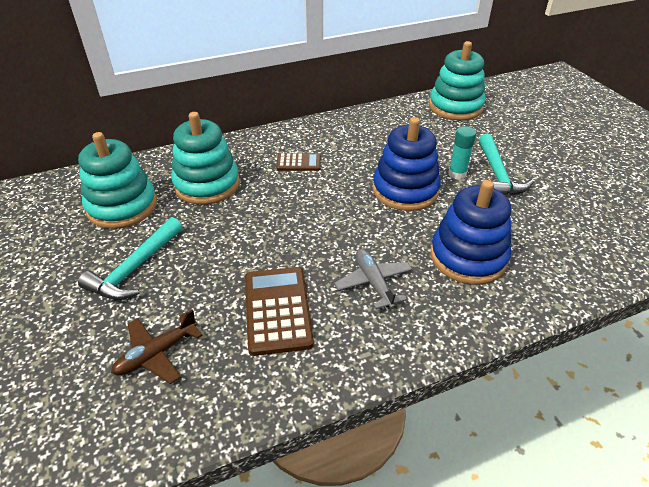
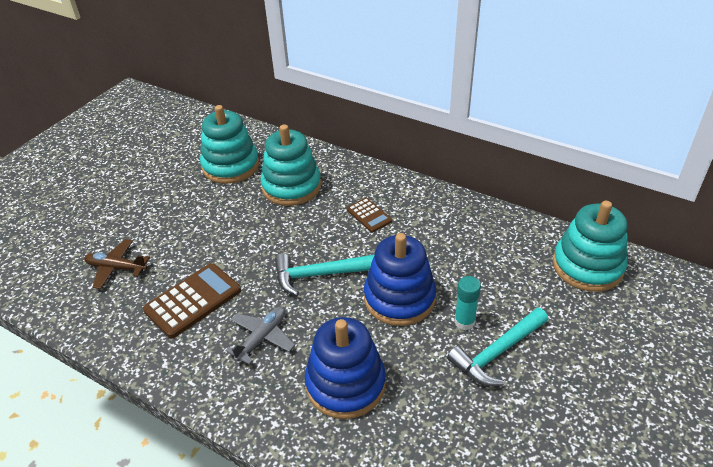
camera: 55 degrees right, 0 degrees up
turquoise hammer [78,217,183,300] -> turquoise hammer moved to [275,254,374,296]

